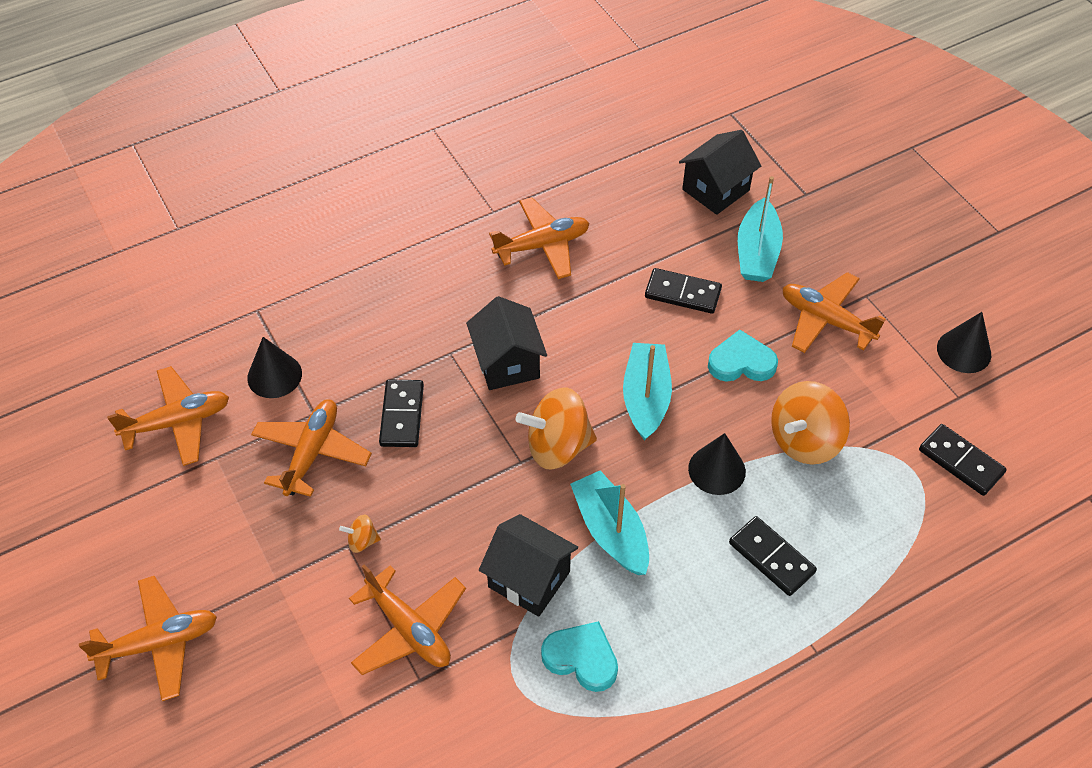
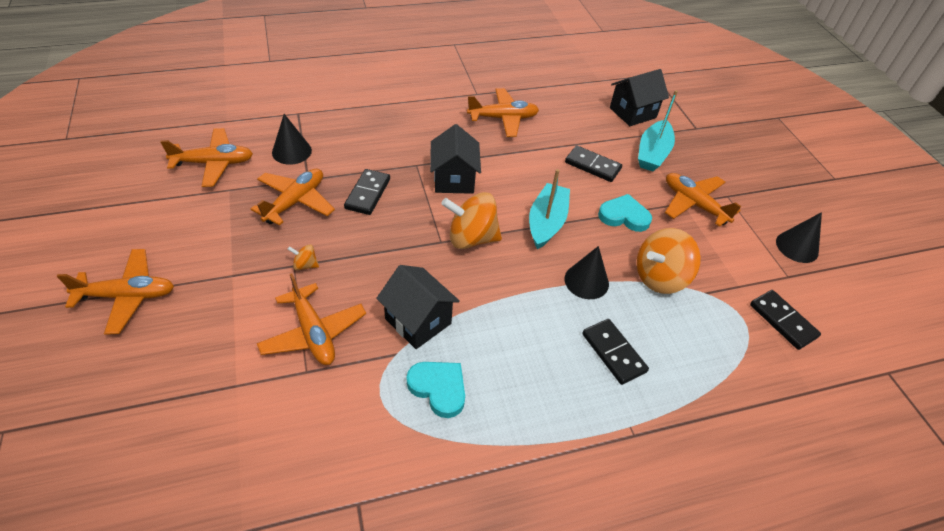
camera: 10 degrees right, 5 degrees down
turquoise boat [570,470,649,575] -> none

